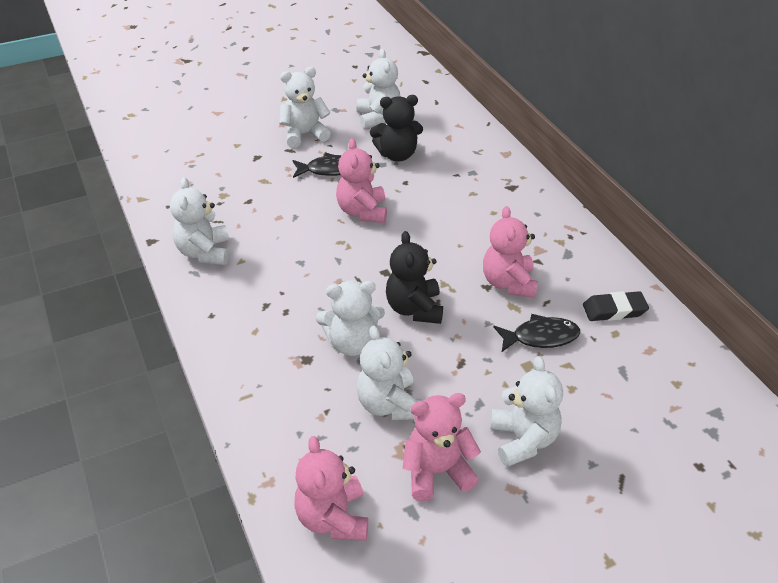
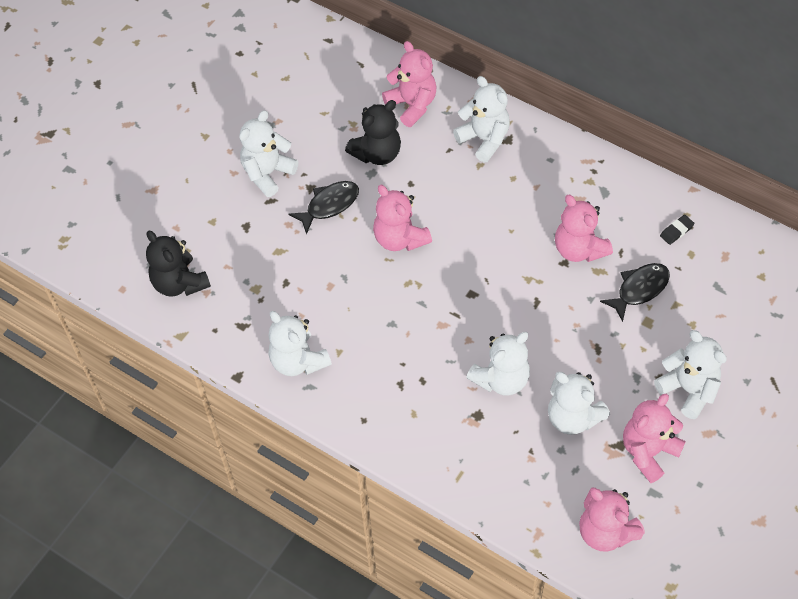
camera: 30 degrees left, 15 degrees up
white teddy bear [357,49,400,129] -> white teddy bear moved to [453,76,510,162]
black teddy bear [386,231,443,324] -> black teddy bear moved to [146,231,211,297]
black eraser [583,291,649,321] -> black eraser [660,215,695,245], size x0.62
none -> pink teddy bear [382,41,437,127]

